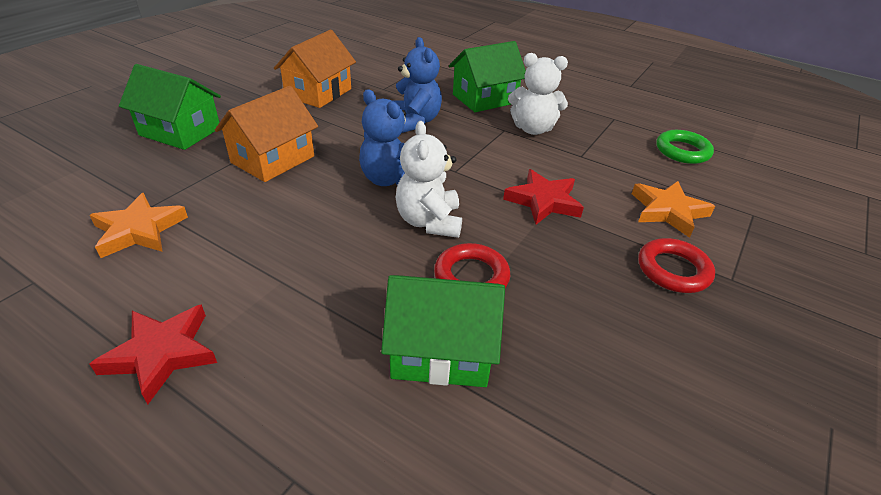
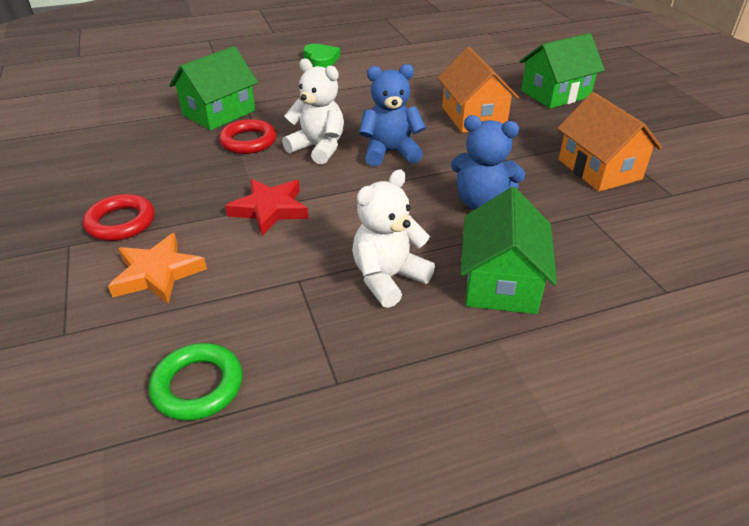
camera: 130 degrees right, 0 degrees up
orange star [90,193,188,258] -> none
red star [90,304,217,404] -> green heart [303,44,340,68]

